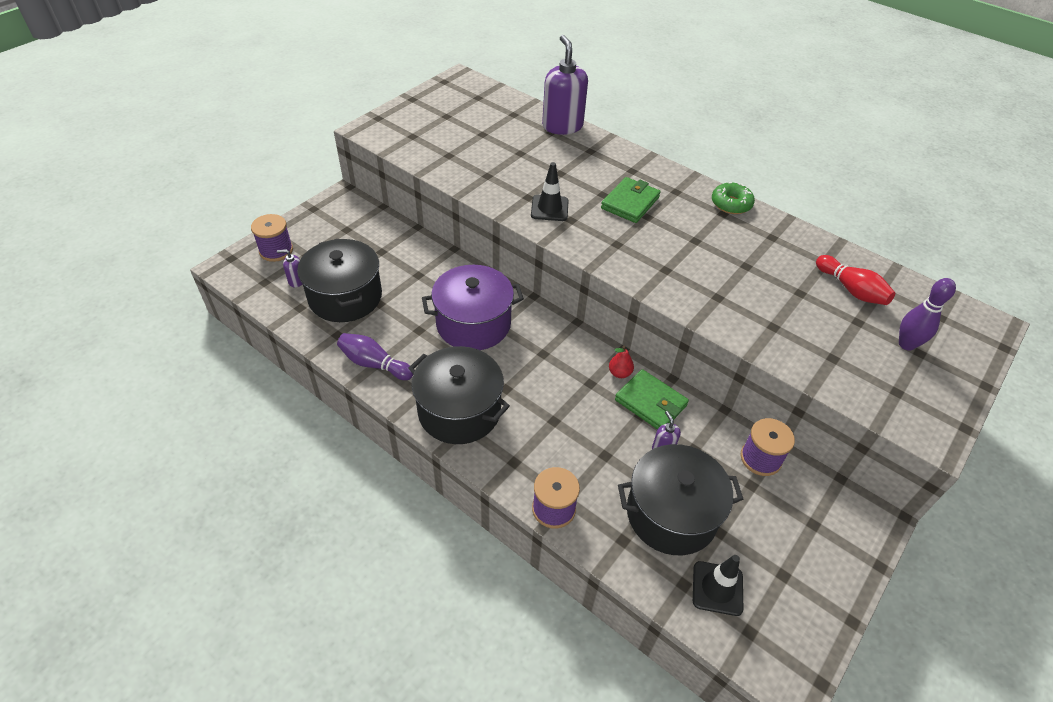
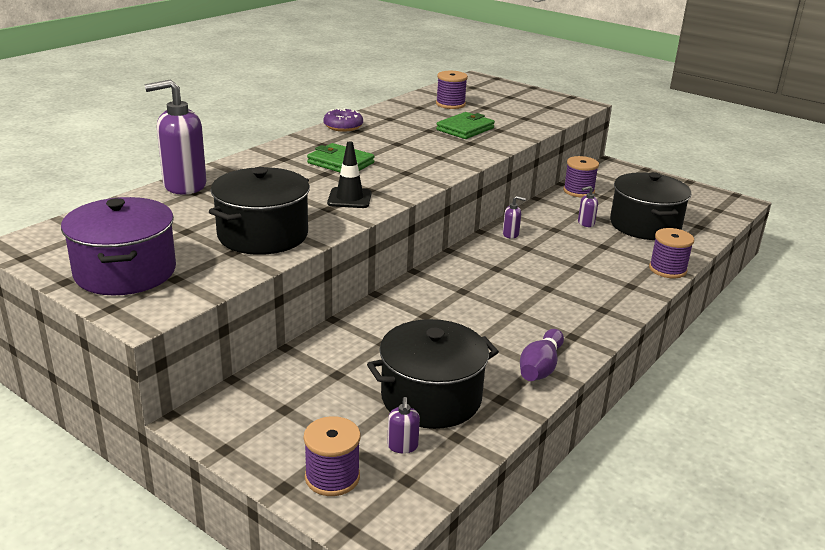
camera: 90 degrees left, 20 degrees down
black pot [409,346,510,444] -> black pot moved to [209,167,310,255]
purple pot [422,265,524,350] -> purple pot moved to [61,197,176,295]
red pear [609,346,634,378] -> purple soap dispenser [503,196,526,239]
green wallet [615,369,689,430] -> green wallet moved to [436,112,495,139]
black traffic cone [693,555,743,616] -> none
green donut [712,182,755,214] -> purple donut [324,108,363,132]
red bowling pin [816,255,895,305] -> purple spool [436,71,468,109]
purple bowling pin [899,278,956,351] -> none

